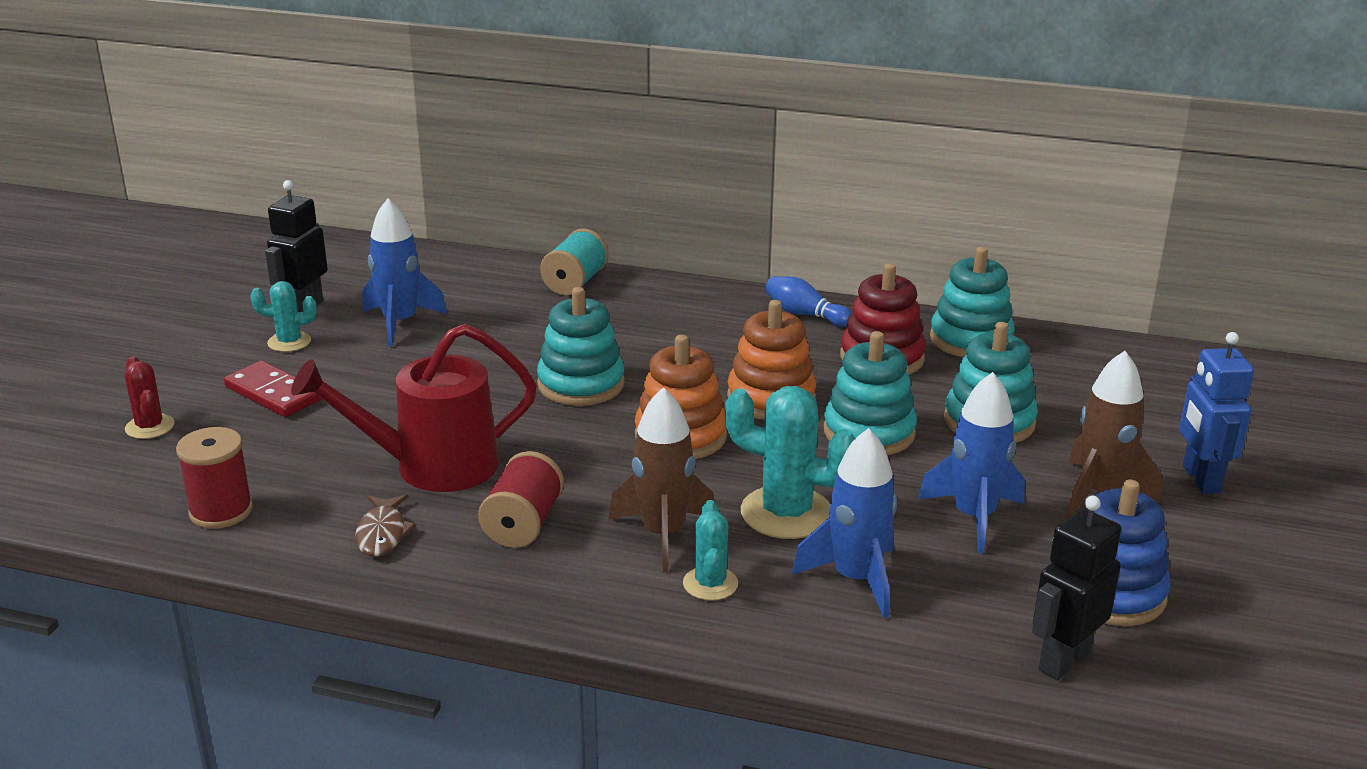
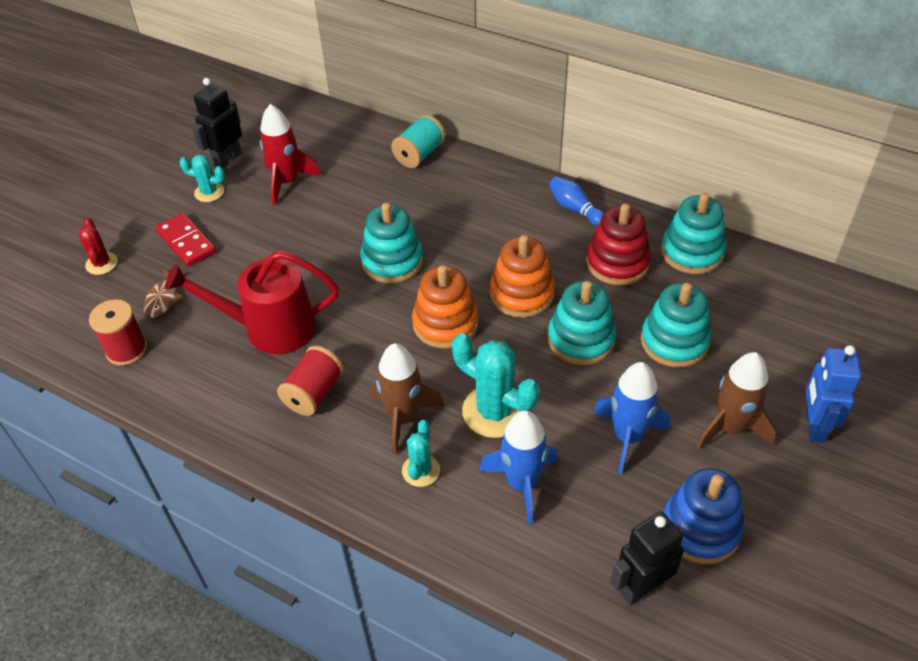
camera: 15 degrees right, 20 degrees up
brown fish [355,495,416,557] -> brown fish moved to [143,269,187,318]
blue rocket [363,198,447,346] -> red rocket [260,104,321,205]

